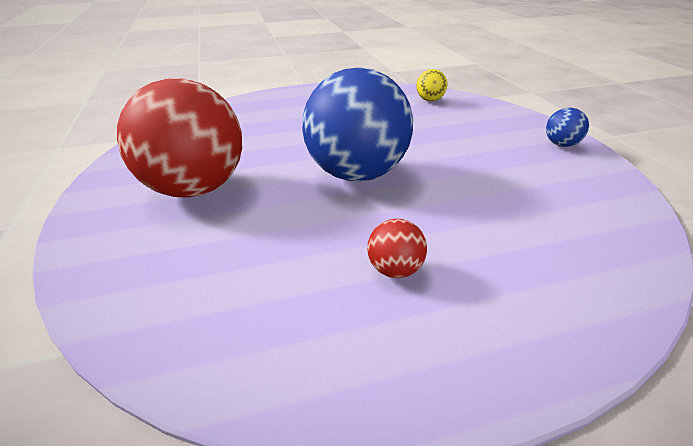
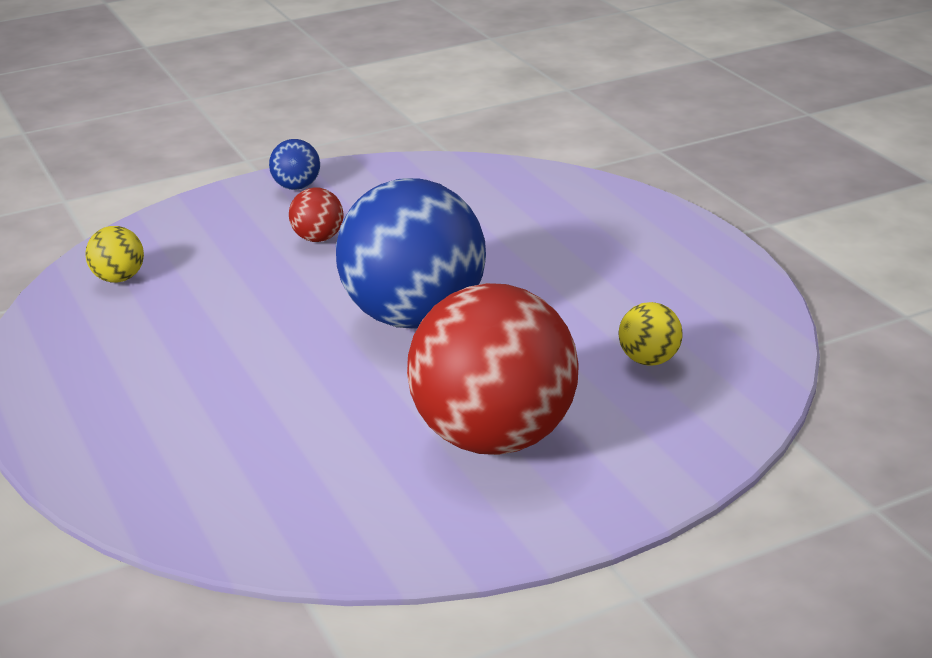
camera: 100 degrees left, 5 degrees down
red ball [367,219,427,278] -> red ball moved to [289,187,344,242]
none -> yellow ball [619,302,683,366]

